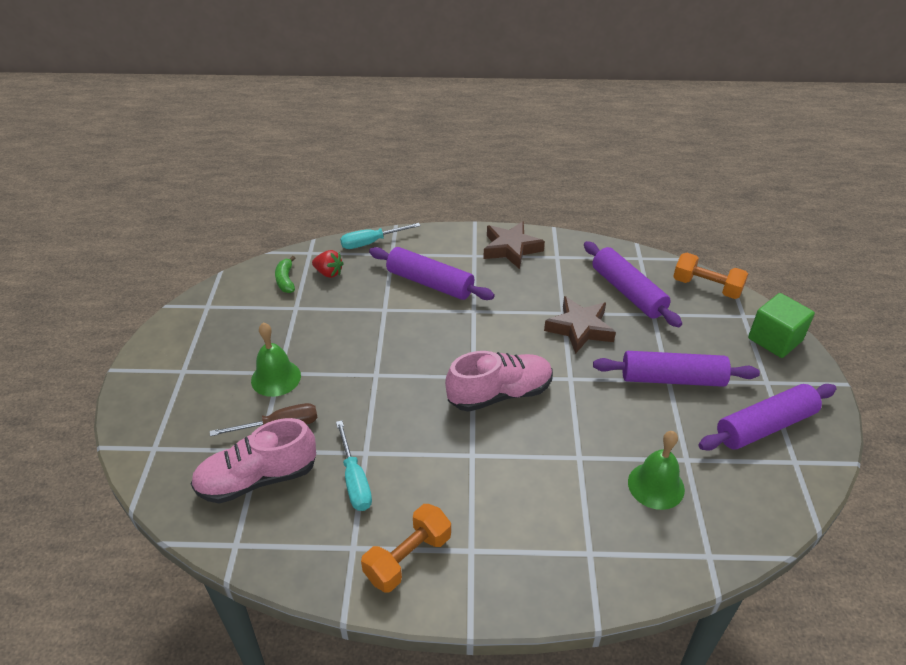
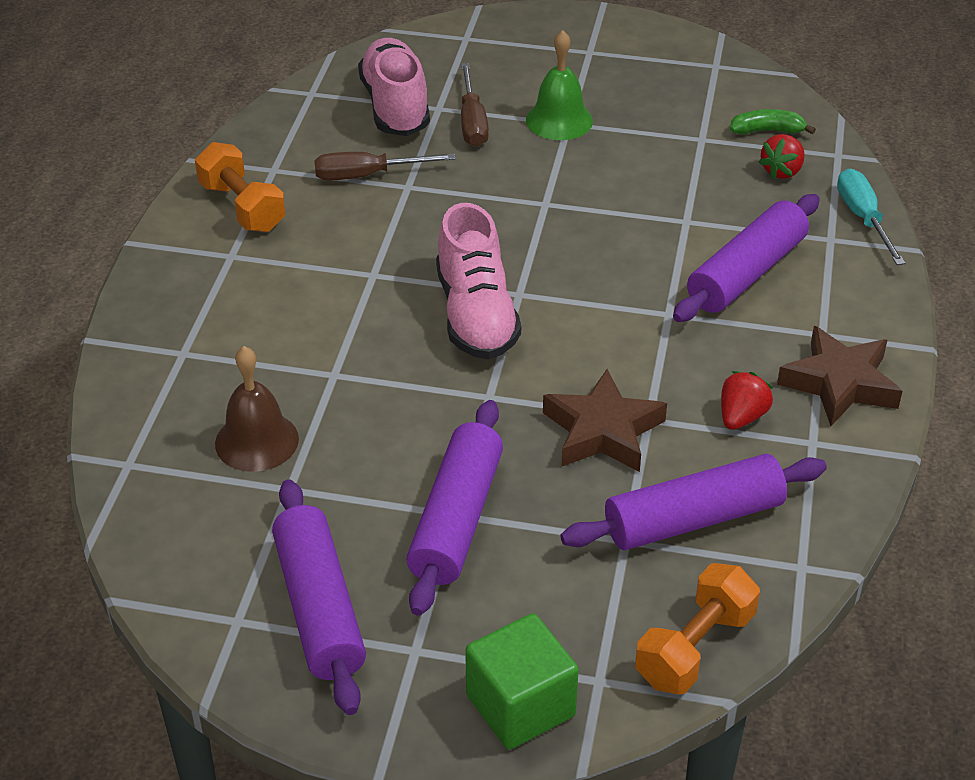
camera: 100 degrees right, 0 degrees up
turquoise screwdriver [336,420,372,511] -> brown screwdriver [314,152,456,181]
green bell [628,431,685,510] -> brown bell [215,346,299,472]
none -> red strawberry [721,371,773,430]

